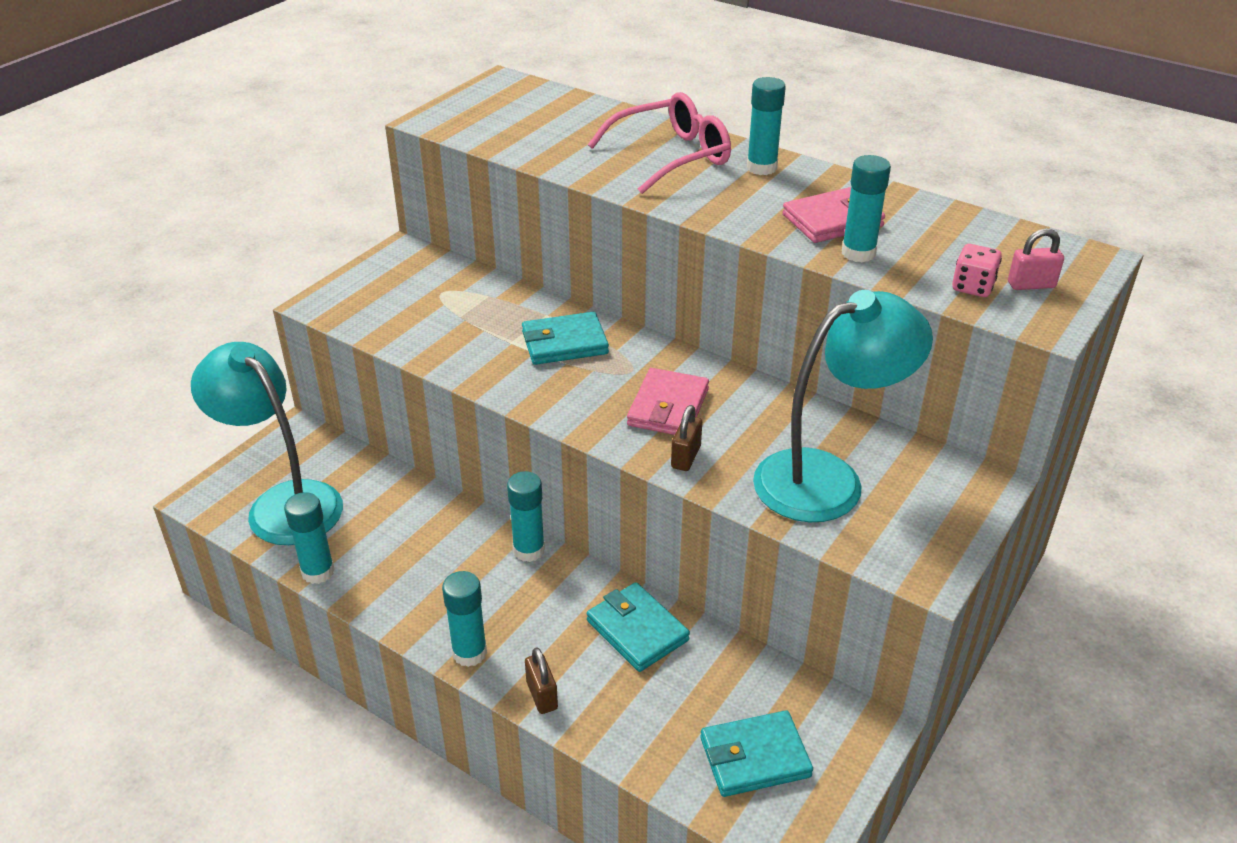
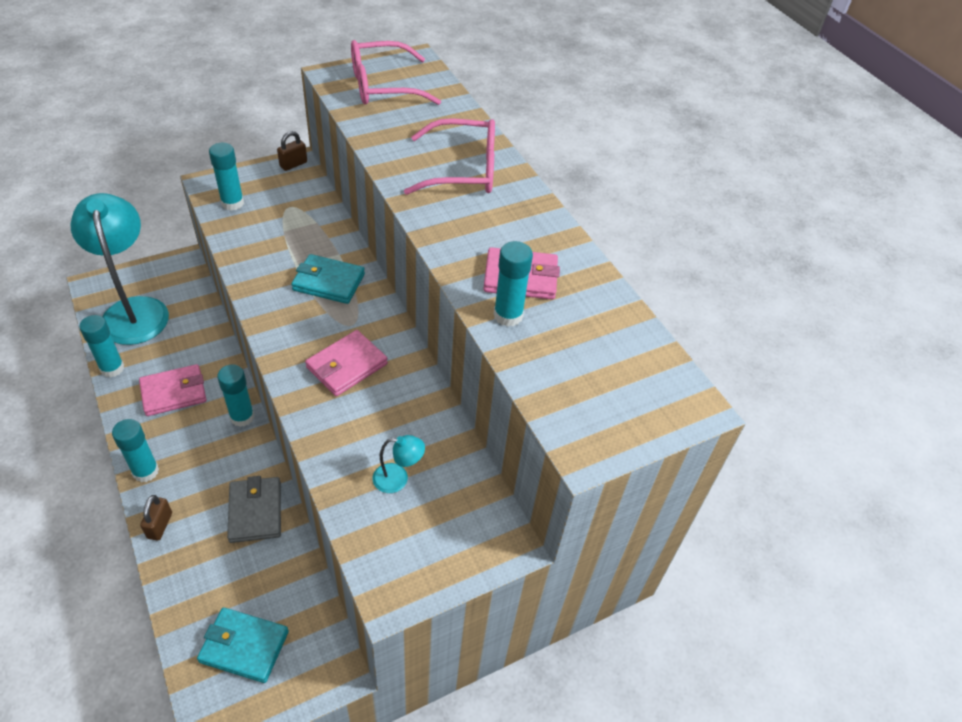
camera: 25 degrees right, 10 degrees up
turquoise wallet [587,582,690,672] -> grey wallet [227,476,281,543]
brown padlock [671,405,702,471] -> brown padlock moved to [277,131,307,171]
turquoise glue stick [747,77,786,175] -> turquoise glue stick moved to [209,143,244,211]
turquoise lamp [753,290,933,522] -> turquoise lamp [373,435,425,493], size x0.40
pink dice [952,244,1002,297] -> none
pink padlock [1008,228,1064,290] -> none
none -> pink wallet [139,364,206,416]
none -> pink glasses [351,40,441,105]

